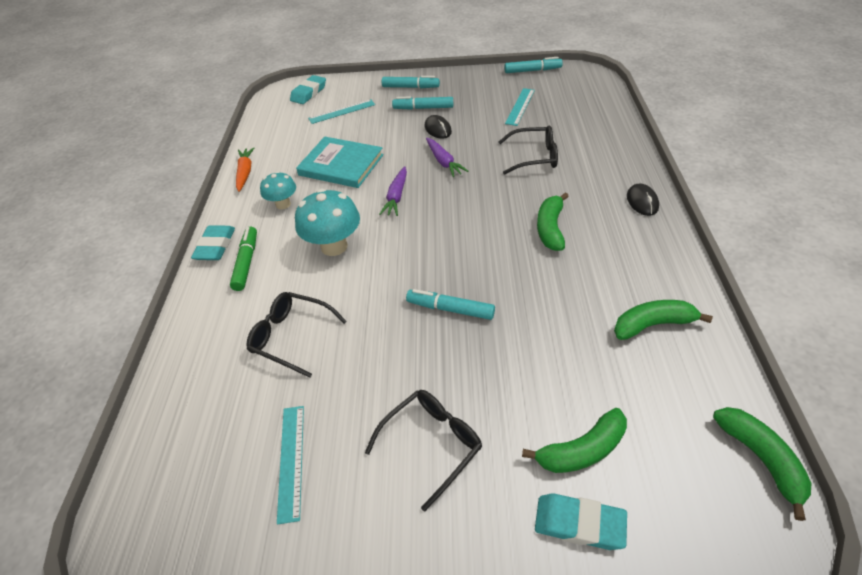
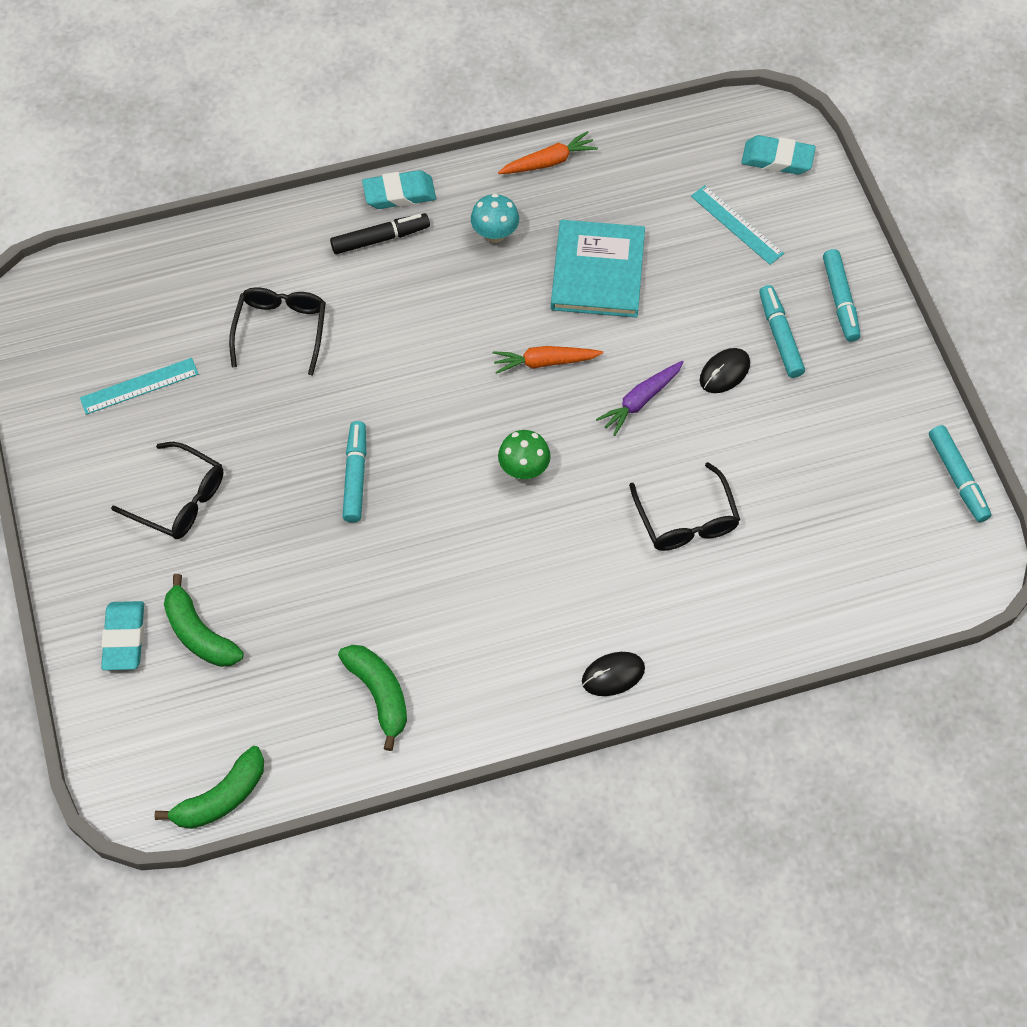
camera: 70 degrees right, 15 degrees up
green marker [230,227,257,291] -> black marker [330,213,430,254]
turquoise mushroom [295,189,360,256] -> none
purple carrot [379,166,407,216] -> orange carrot [492,346,603,374]
turquoise ruler [505,88,535,126] -> none
green banana [537,192,569,251] -> none
none -> green mushroom [498,430,551,479]

